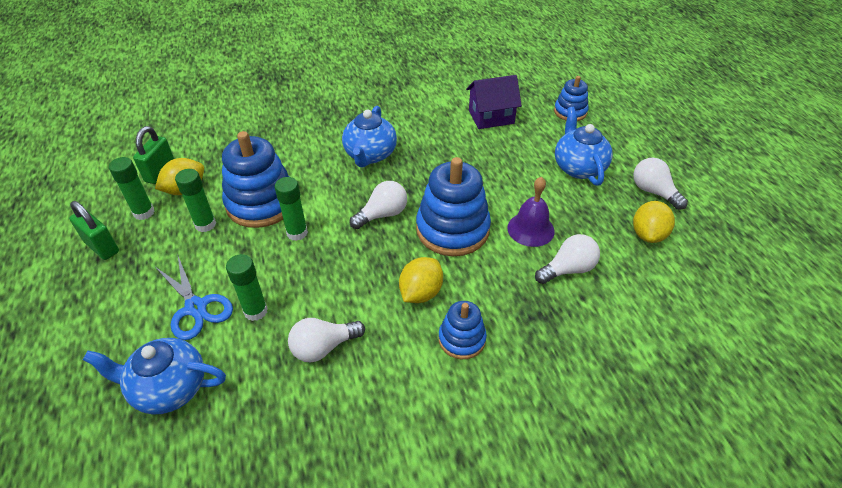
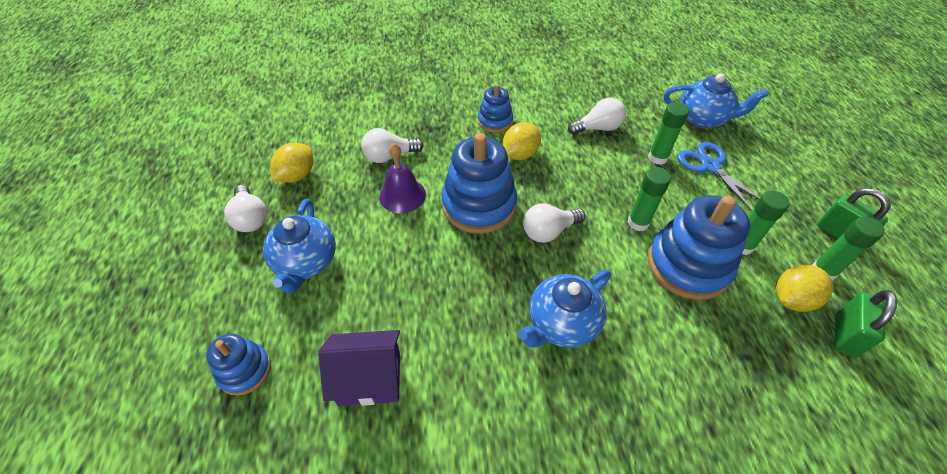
camera: 170 degrees left, 5 degrees up
blue teapot [342,106,397,167] -> blue teapot turned 150 degrees counterclockwise [518,270,611,348]

